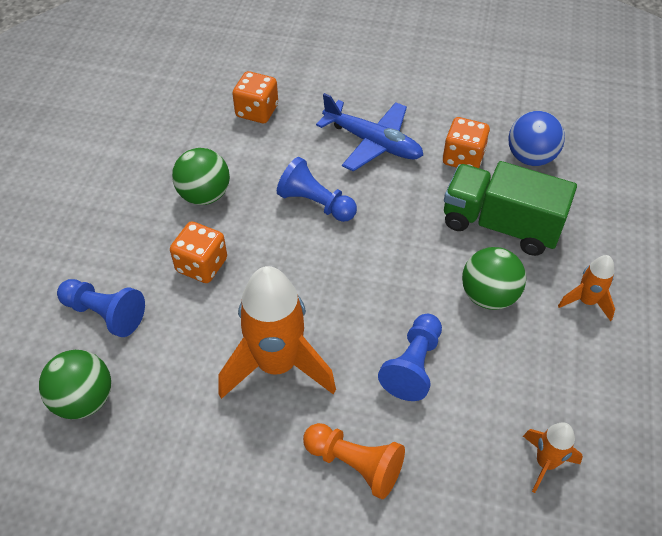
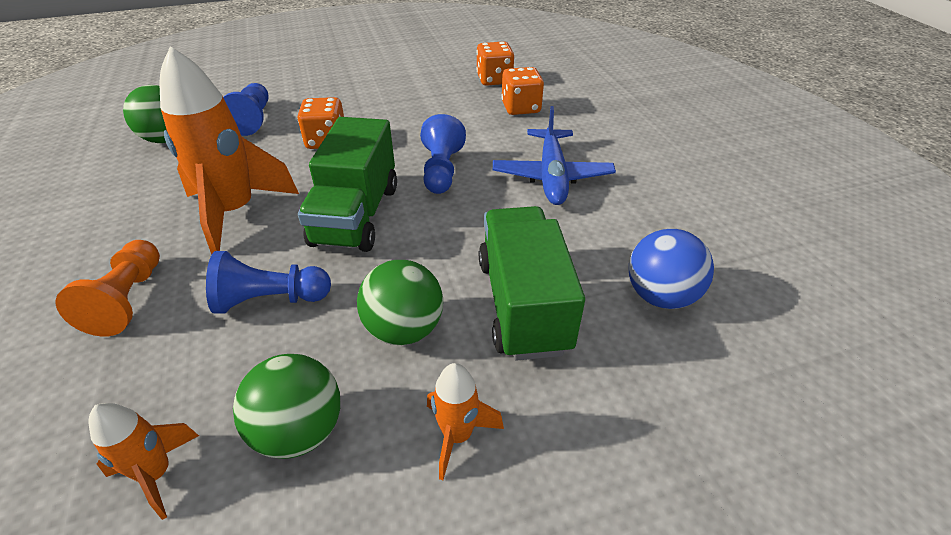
camera: 60 degrees right, 10 degrees down
green ball [172,148,230,205] -> green ball moved to [233,354,340,459]
orange dice [443,117,490,168] -> orange dice moved to [476,41,514,86]
none -> green truck [298,117,397,252]

